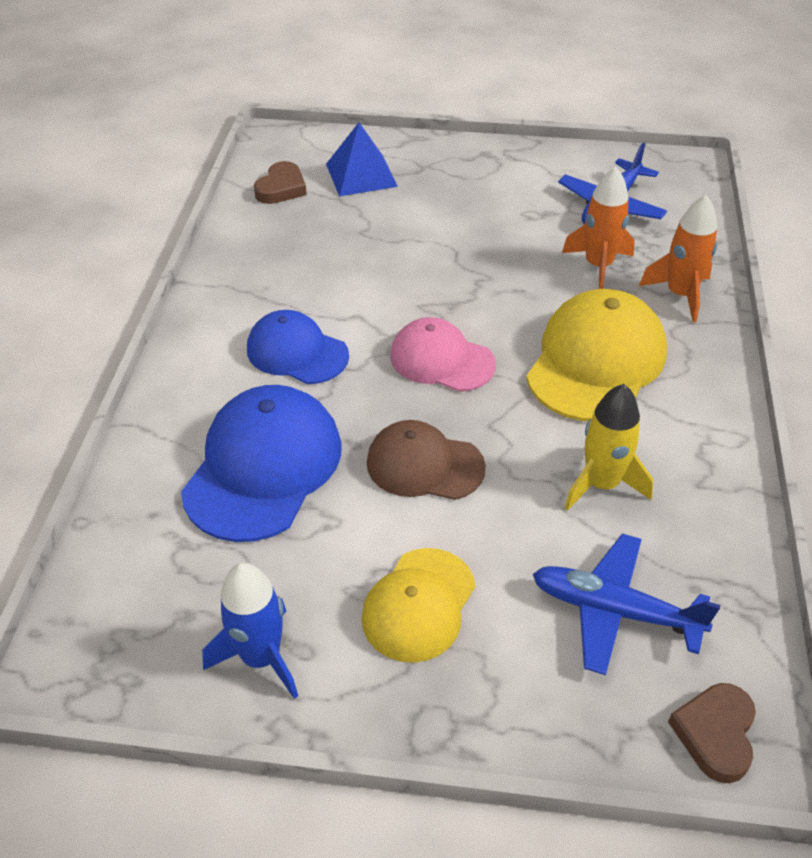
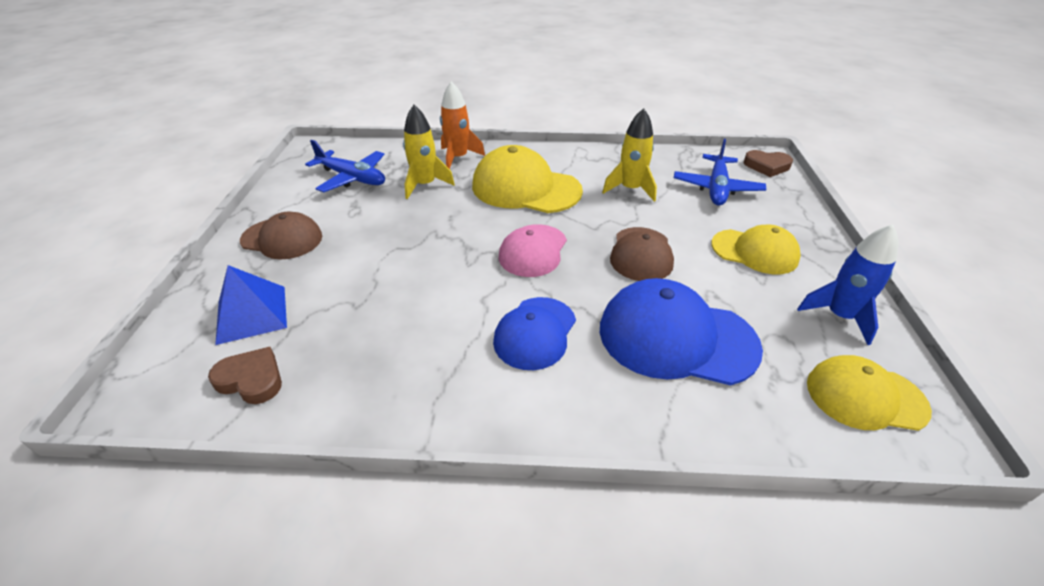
camera: 95 degrees left, 5 degrees down
orange rocket [562,167,635,289] -> yellow rocket [403,105,455,199]
none -> brown cap [240,212,322,259]
none -> yellow cap [807,355,932,431]

